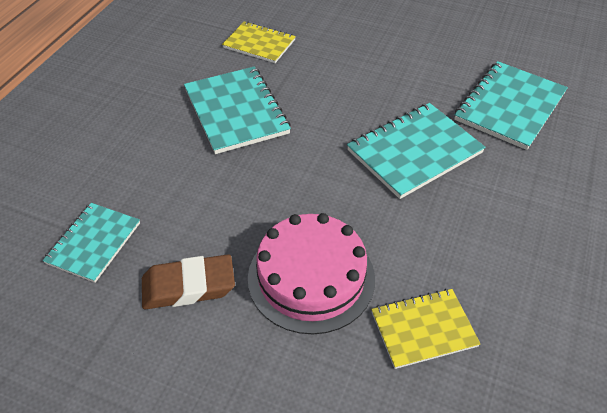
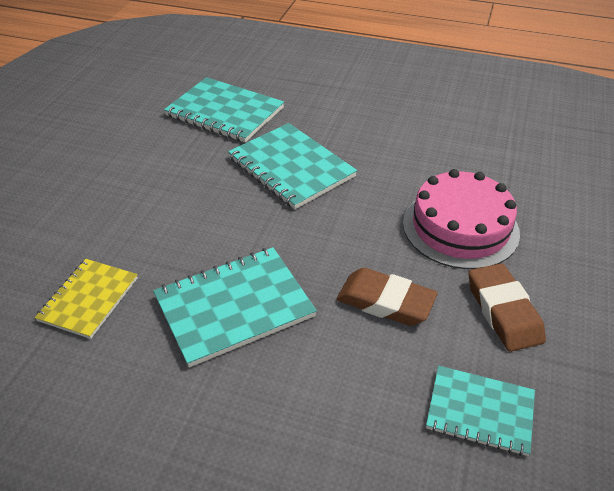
camera: 95 degrees left, 5 degrees down
yellow notebook [371,289,481,369] -> none
none -> brown eraser [337,268,438,326]

